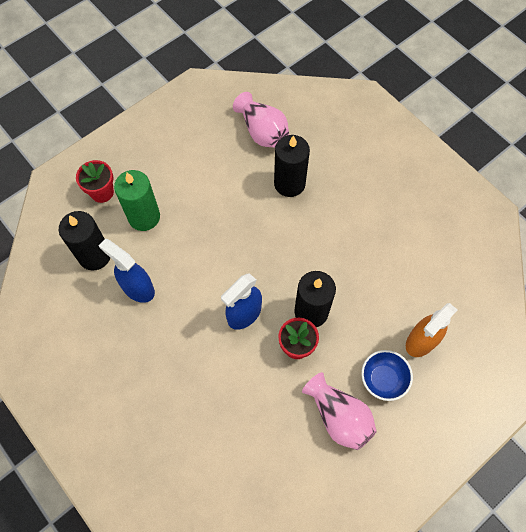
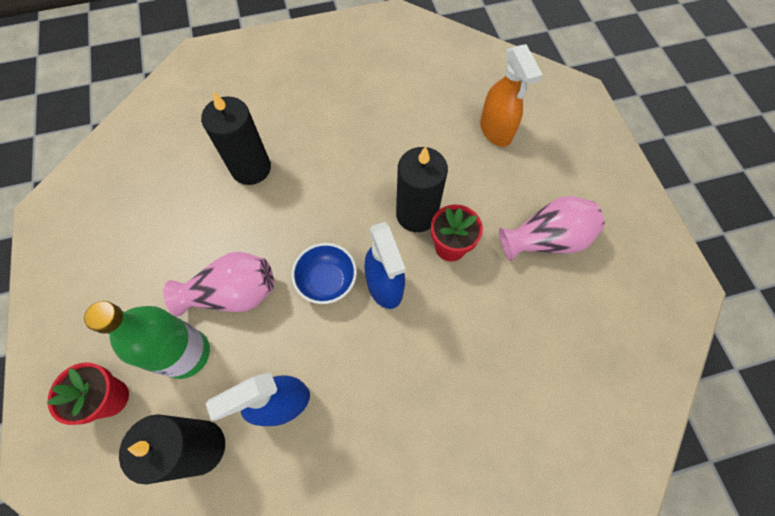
camera: 65 degrees left, 0 degrees up
green candle [114,170,160,231] -> green bottle [84,301,210,379]
pink vase [233,92,289,148] -> pink vase moved to [163,252,274,316]
blue bowl [361,350,413,401] -> blue bowl moved to [291,243,357,304]

